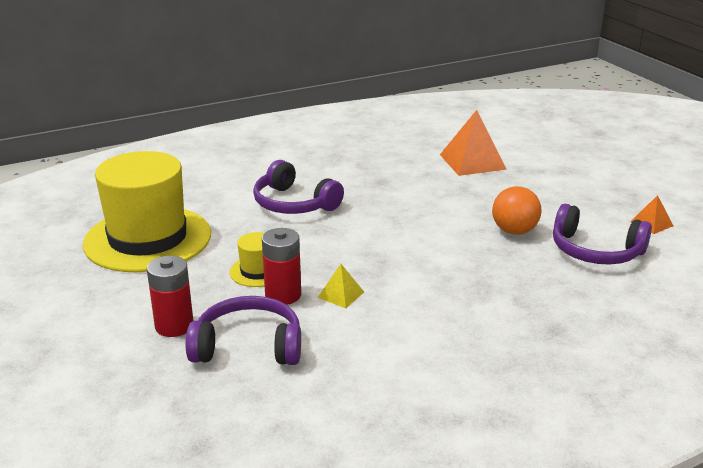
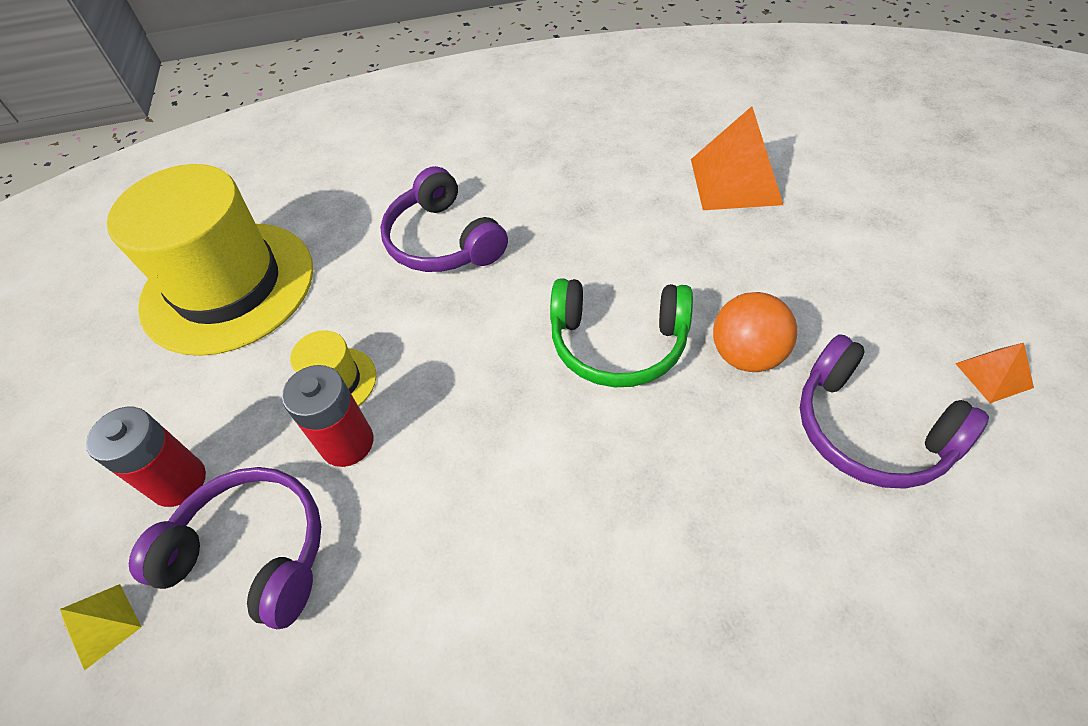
camera: 20 degrees right, 25 degrees up
yellow pyramid [318,264,364,308] -> yellow pyramid moved to [60,584,142,670]
none -> green headphones [550,278,693,387]

